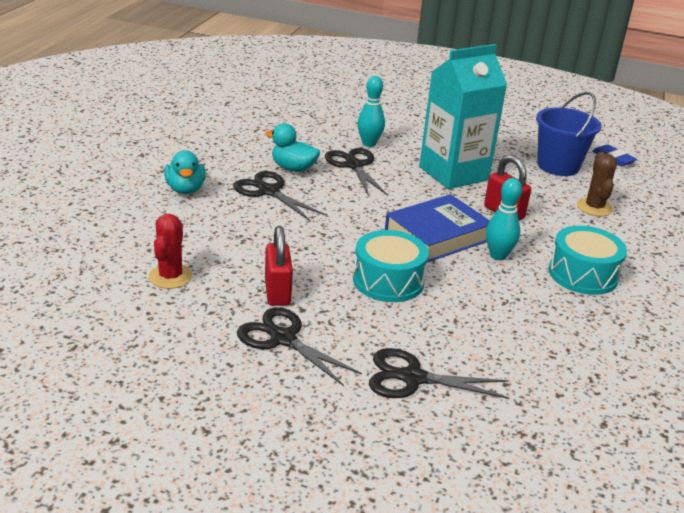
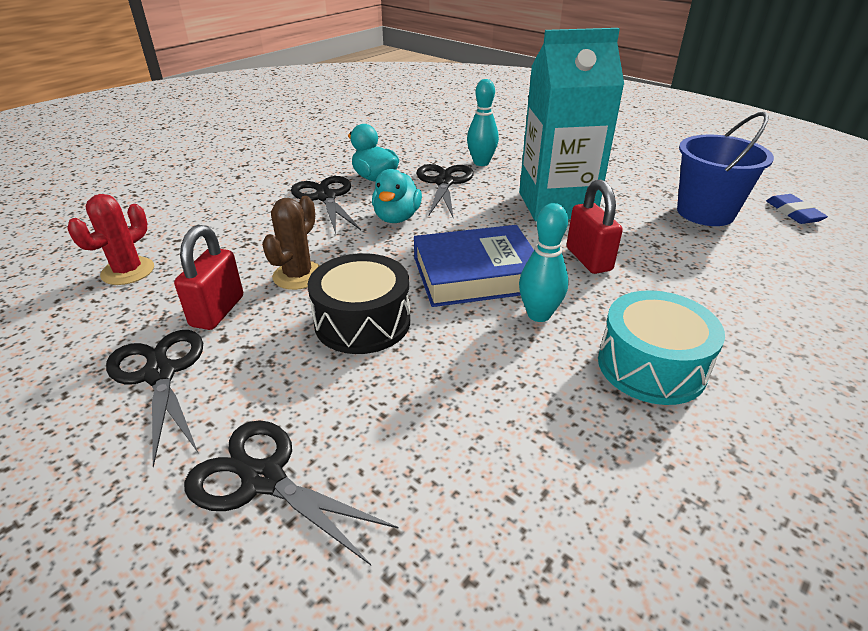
camera: 25 degrees right, 5 degrees up
turquoise duck [164,150,206,194] -> turquoise duck moved to [372,169,422,223]
turquoise drum [353,230,429,302] -> black drum [308,253,410,354]
brown cactus [577,152,617,216] -> brown cactus moved to [262,196,320,290]

